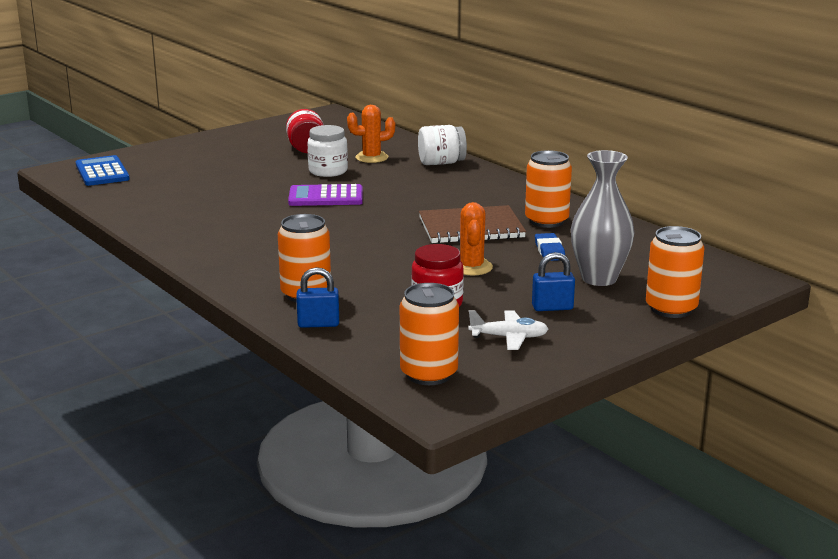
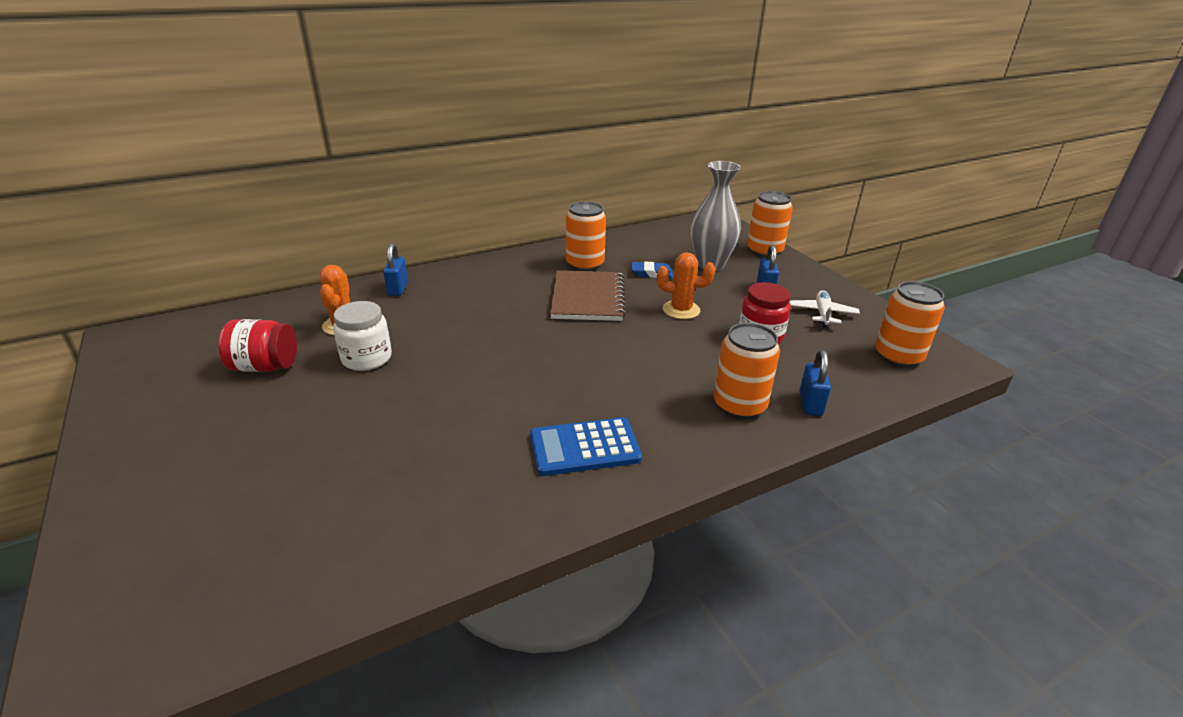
camera: 80 degrees left, 10 degrees up
blue calculator [76,155,130,186] -> blue calculator moved to [530,417,642,476]
purple calculator [288,184,363,206] -> none
white jar [418,125,467,165] -> blue padlock [383,243,408,296]

